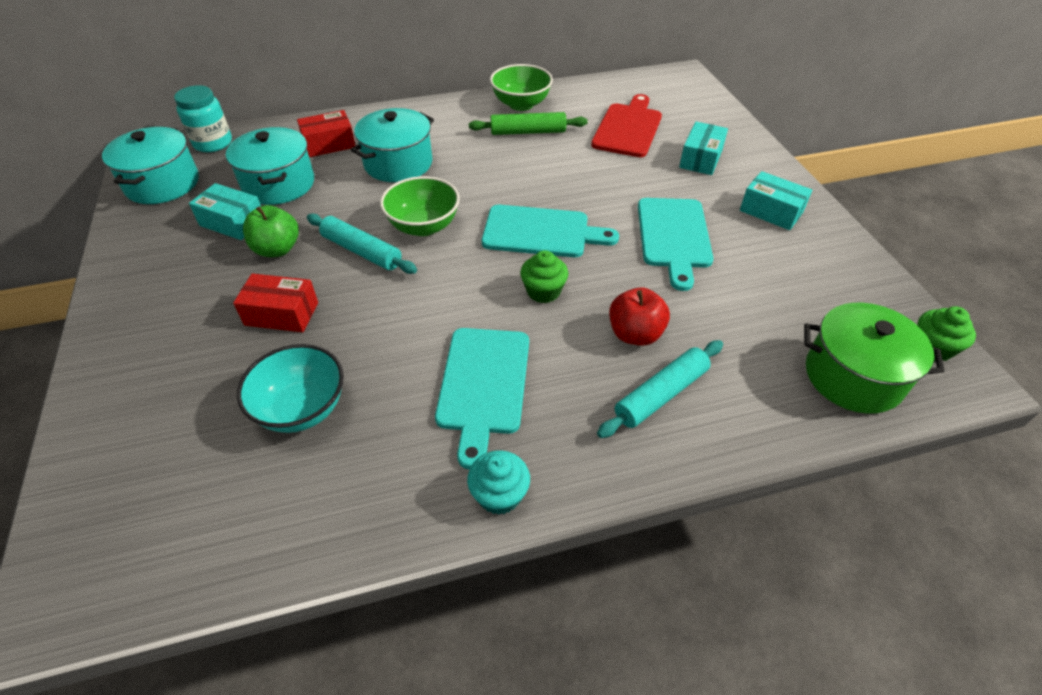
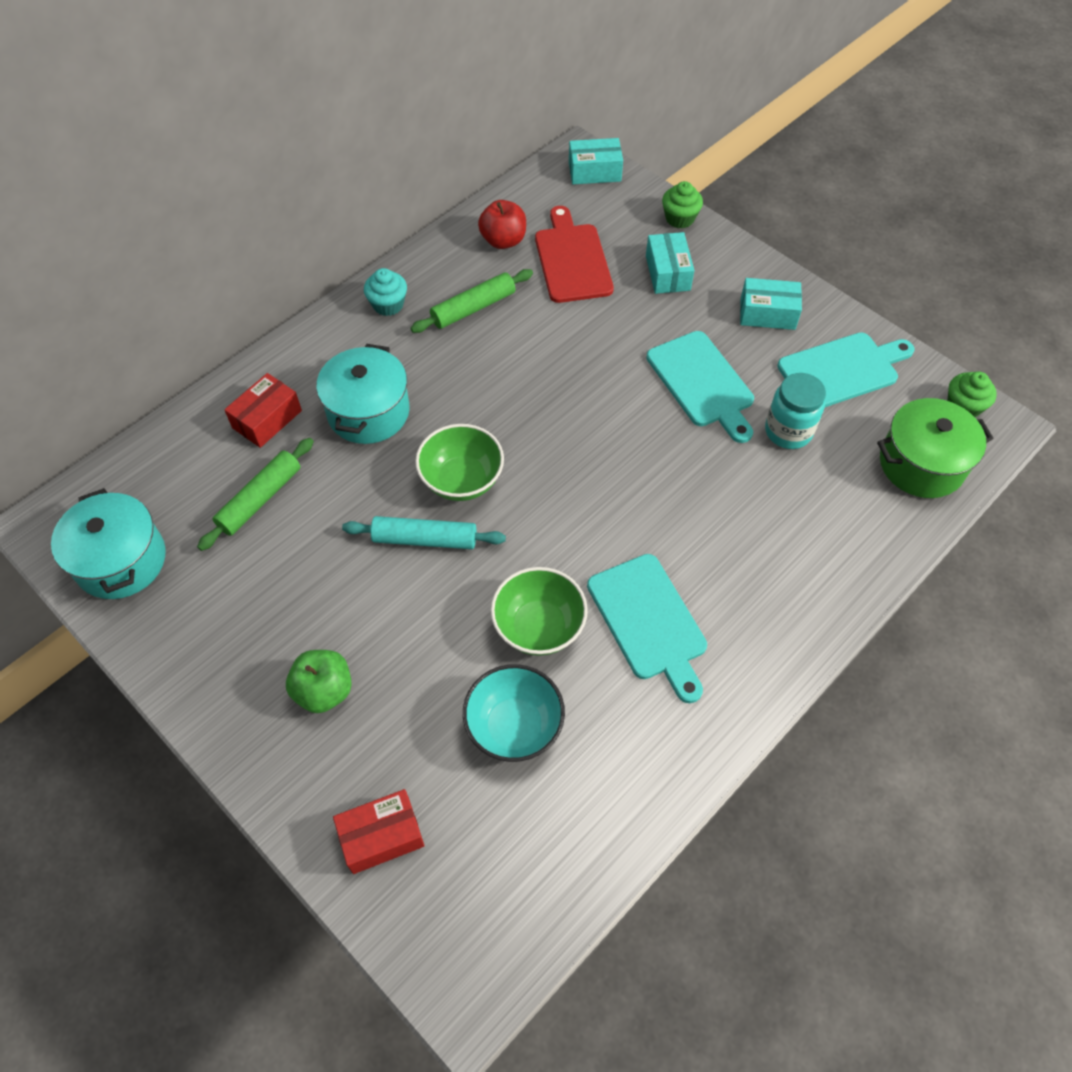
camera: 30 degrees left, 10 degrees up
turquoise jar [174,85,232,152] -> turquoise jar moved to [765,373,826,449]
turquoise box [189,183,261,240] -> turquoise box moved to [569,138,623,184]
turquoise pot [226,127,314,205] -> green rolling pin [197,438,314,551]
red box [233,273,318,332] -> red box moved to [333,789,424,874]
green apple [243,205,299,257] -> green apple moved to [286,650,352,713]
turquoise cupcake [467,451,530,515] -> turquoise cupcake moved to [364,268,407,316]
turquoise cutting board [482,205,619,257] -> turquoise cutting board moved to [777,332,914,407]
green bowl [490,64,553,111] -> green bowl moved to [491,567,588,656]
green cupcake [520,250,568,303] -> green cupcake moved to [662,181,703,228]
turquoise rolling pin [597,340,723,438] -> none
red apple [609,287,670,346] -> red apple moved to [478,200,526,249]

